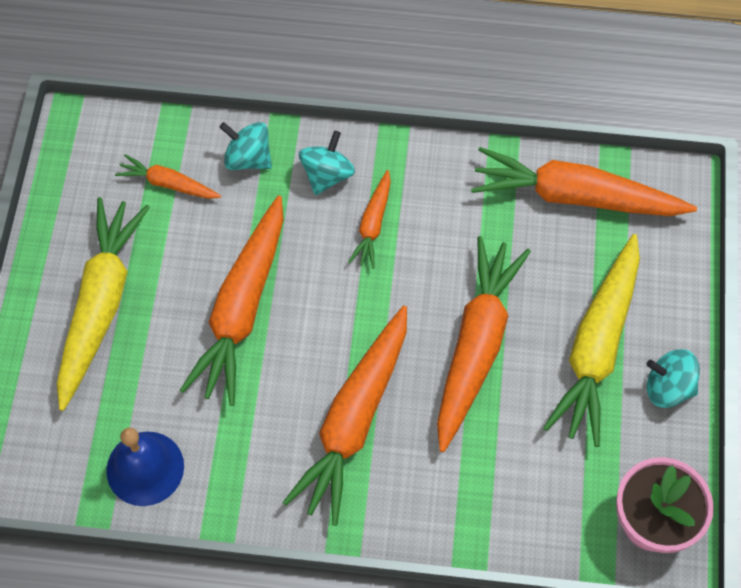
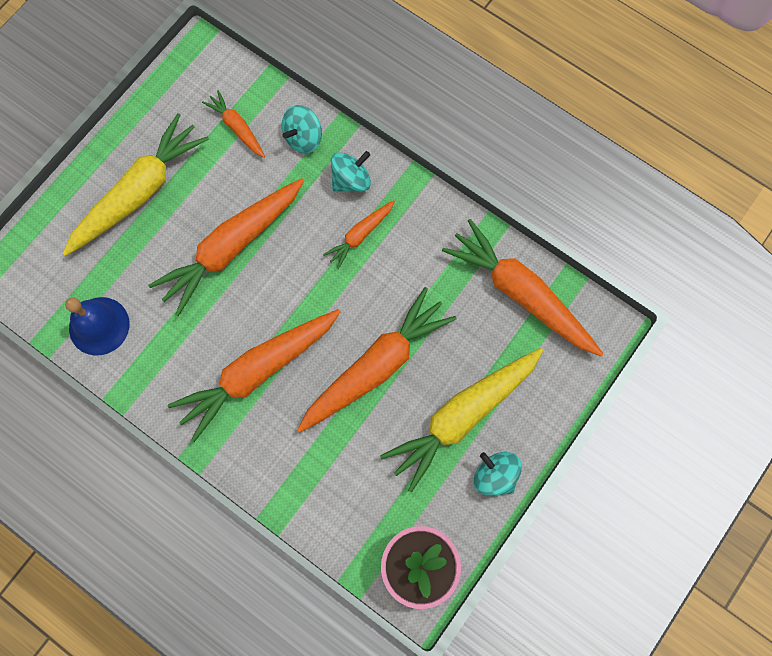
camera: 30 degrees right, 10 degrees up
turquoise spinning top [219,122,272,170] -> turquoise spinning top turned 105 degrees counterclockwise [282,105,322,154]

